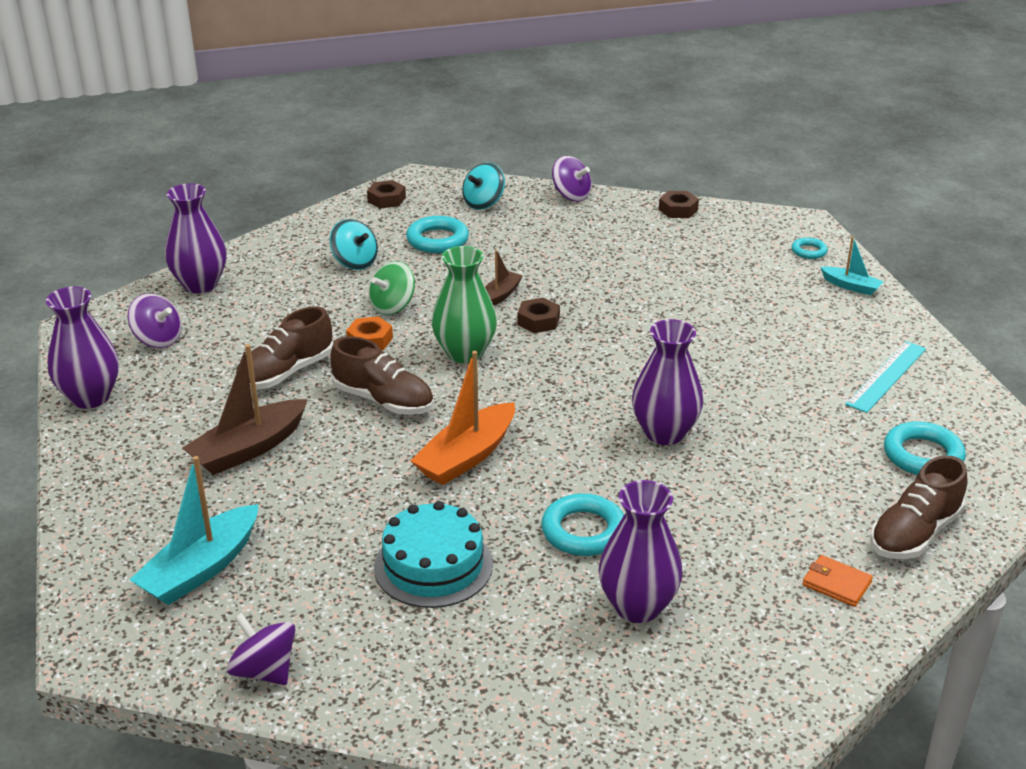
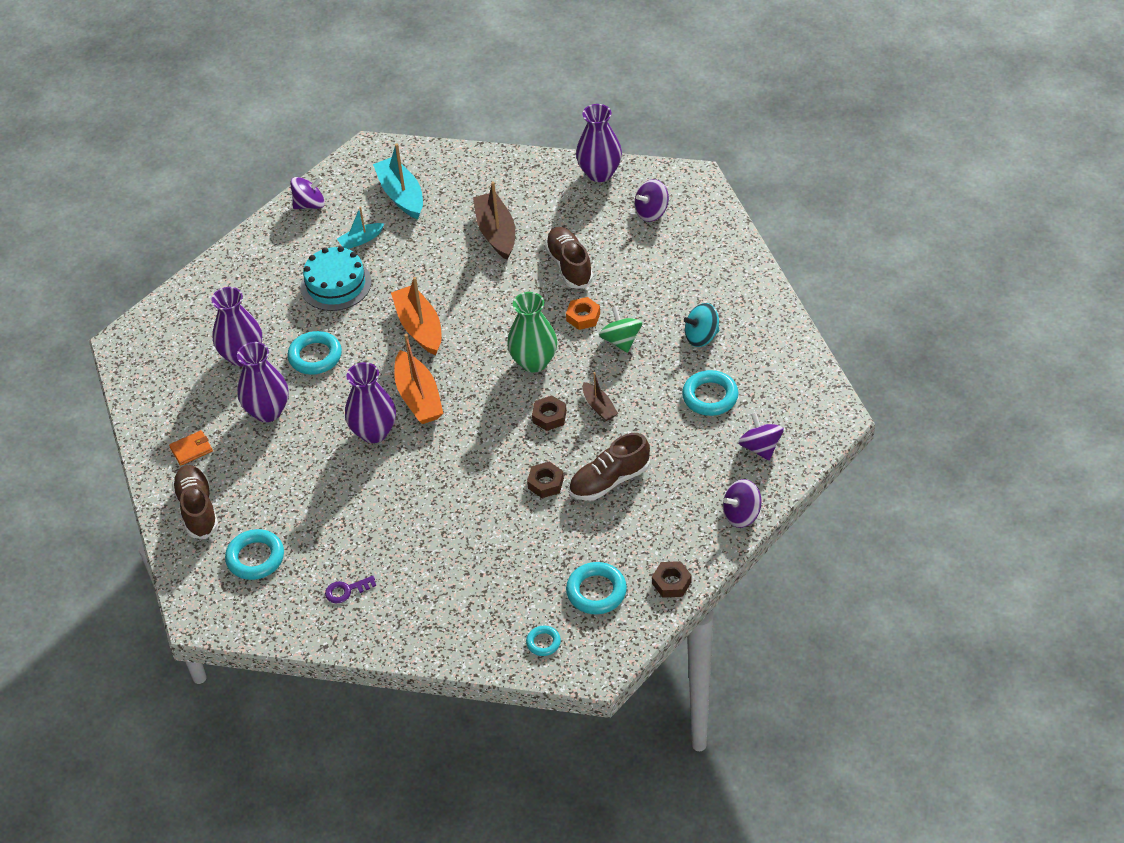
camera: 120 degrees right, 15 degrees up
purple vase [165,183,227,293] -> purple vase moved to [237,342,288,422]
brown shoe [330,336,434,415] -> brown shoe moved to [569,433,650,501]
brown nut [367,180,406,208] -> brown nut moved to [527,462,564,498]
turquoise spinning top [462,163,505,210] -> purple spinning top [738,412,784,460]
turquoise boat [820,236,884,295] -> turquoise boat moved to [337,207,384,249]
turquoise ruler [845,341,926,413] -> purple key [325,576,376,603]
none -> orange boat [394,334,443,424]
none -> turquoise ring [566,562,627,614]

